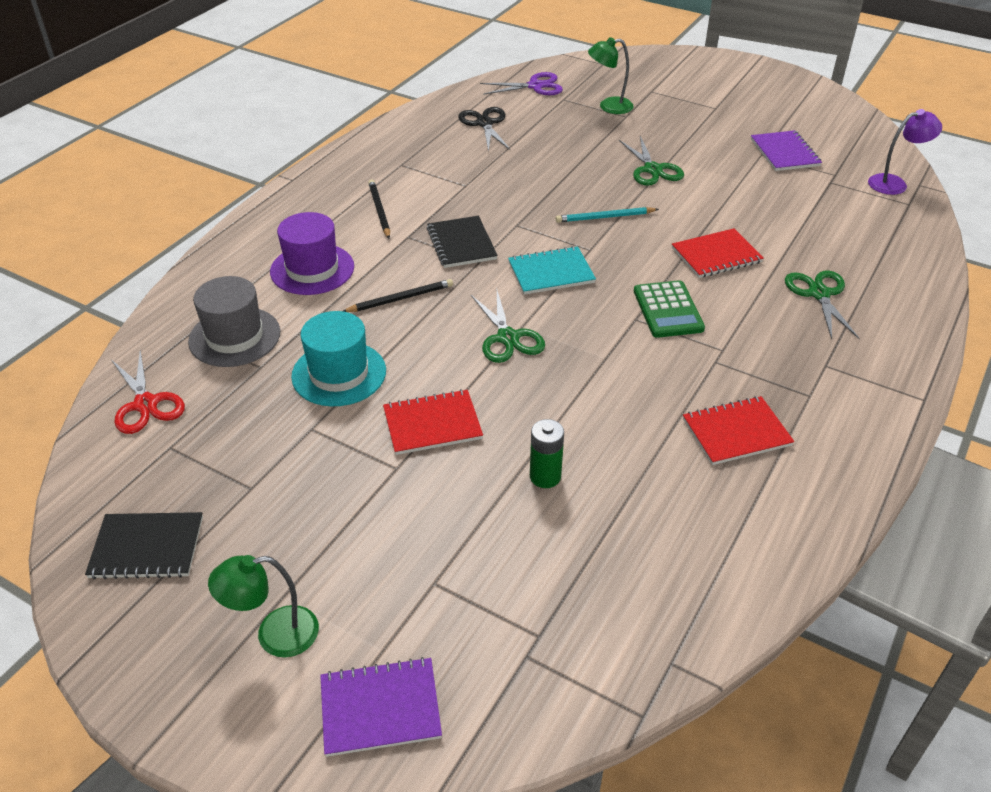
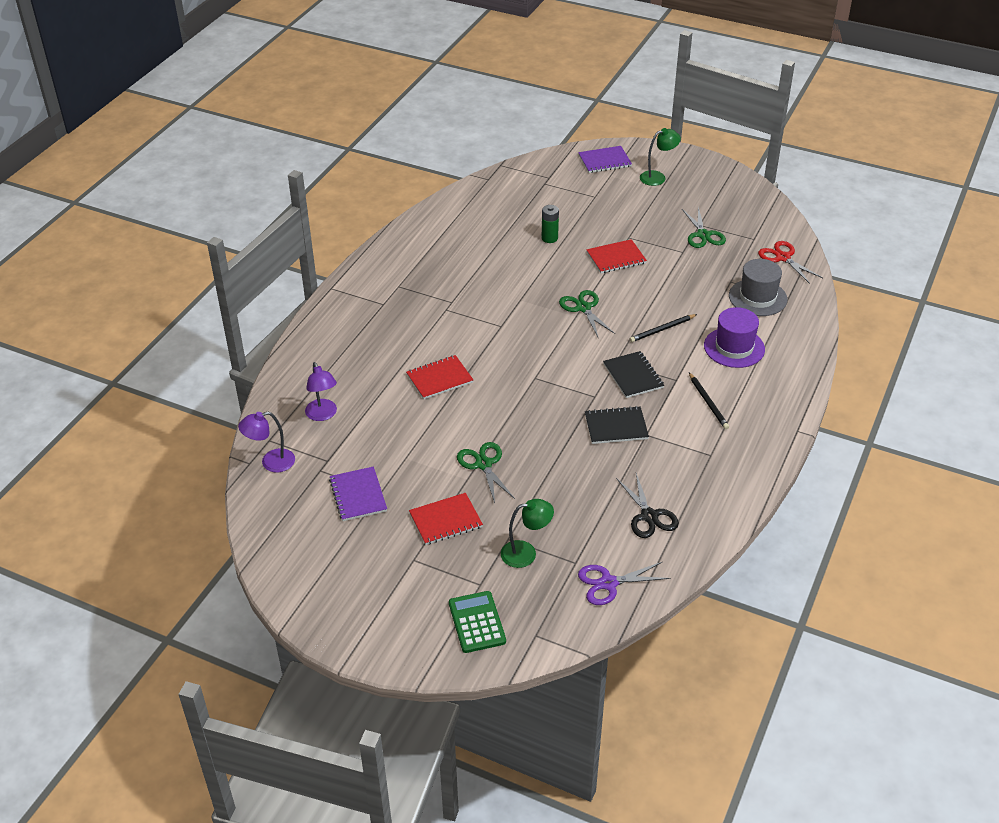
camera: 175 degrees right, 0 degrees up
black notebook [85,512,203,579] -> black notebook moved to [585,406,649,444]
turquoise hat [291,311,386,406] -> none
turquoise notebook [508,246,596,295] -> none
turquoise pencil [556,207,659,223] -> none
green calculator [634,280,705,338] -> green calculator moved to [449,591,506,653]
red notebook [683,396,795,465] -> red notebook moved to [409,493,483,545]
green scissors [785,271,860,339] -> green scissors moved to [682,207,726,248]
none -> purple lamp [305,362,337,421]

